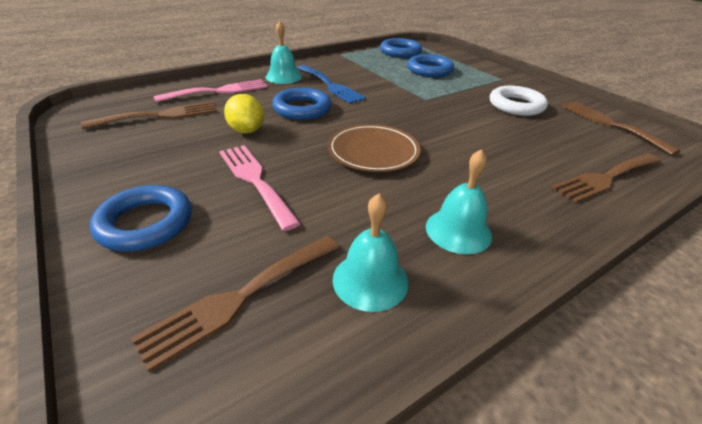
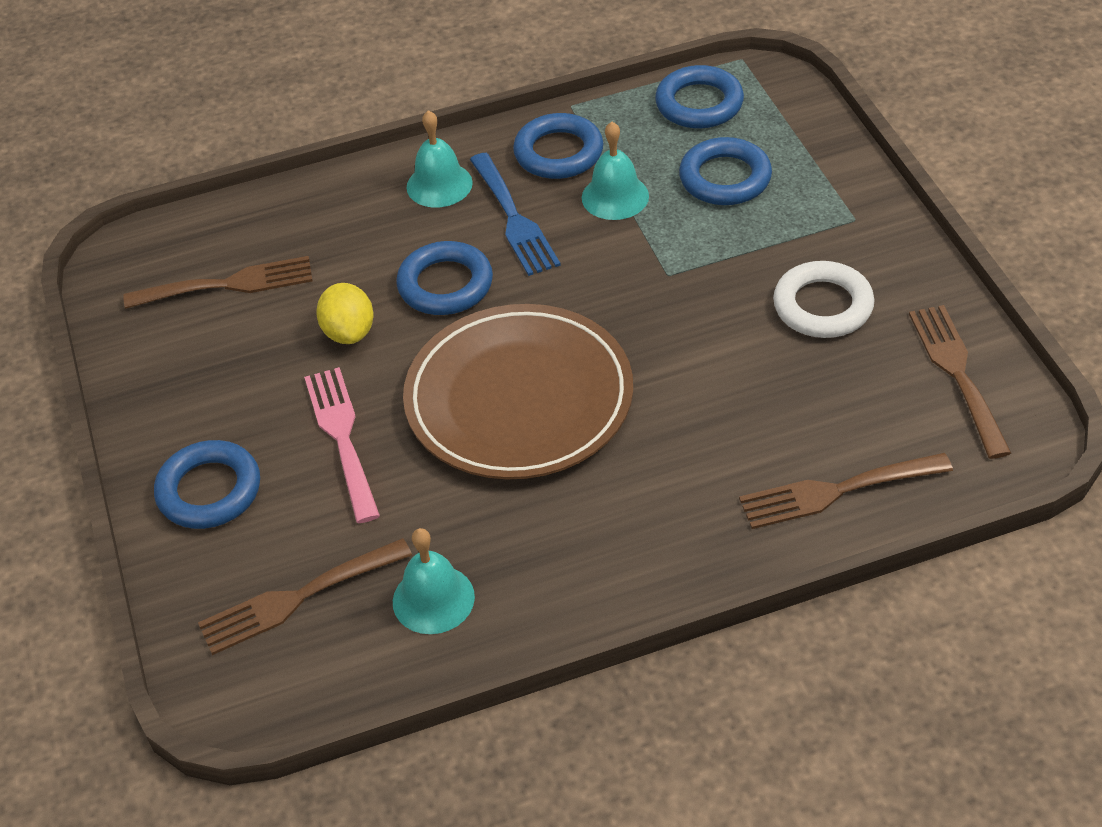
camera: 20 degrees right, 10 degrees up
pink fork [154,79,267,102] -> none
brown plate [328,124,421,172] -> brown plate [403,304,633,479], size x1.68
turquoise bell [426,149,492,254] -> turquoise bell moved to [582,122,649,220]
none -> blue ring [513,113,603,179]

